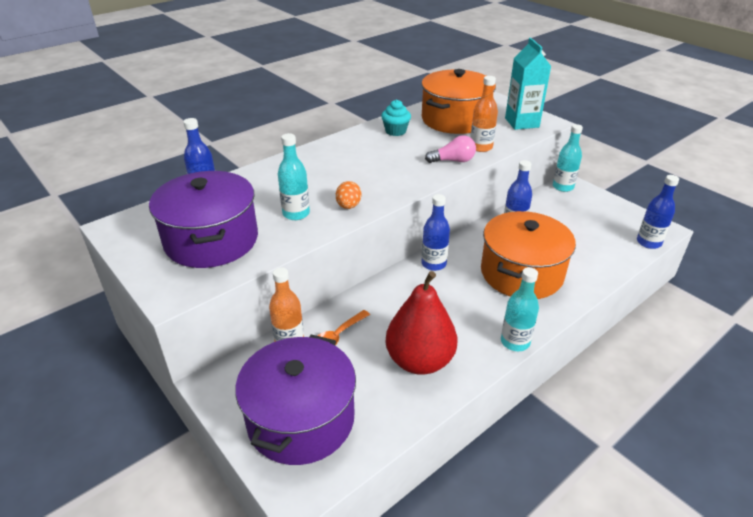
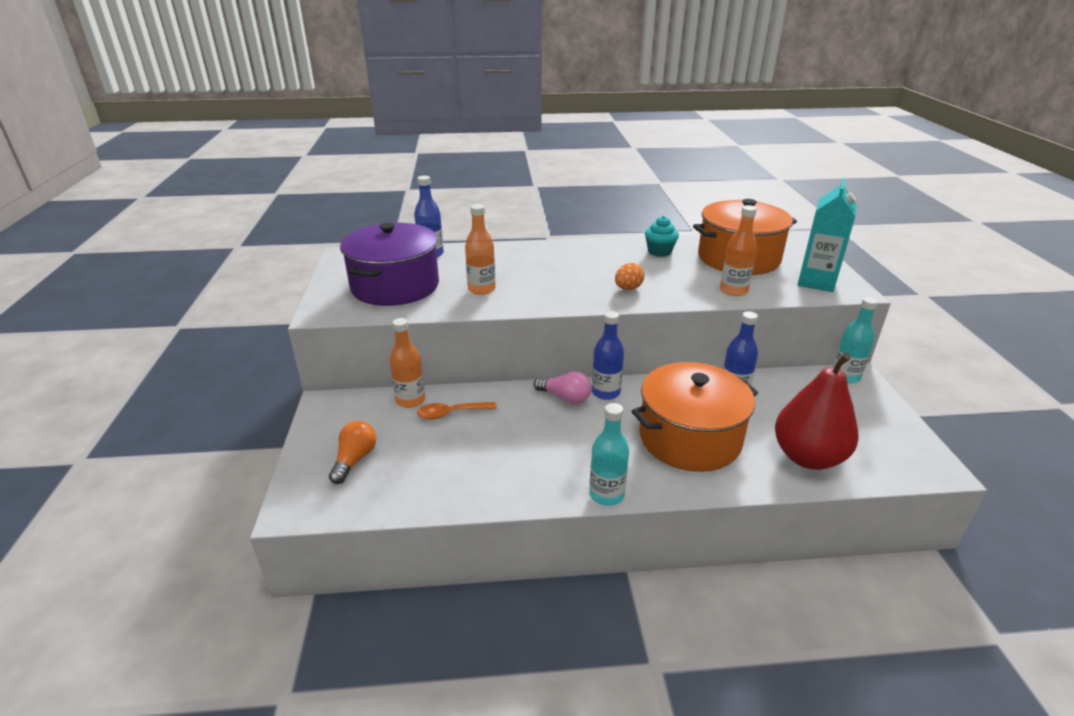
camera: 35 degrees right, 5 degrees down
purple pot [235,334,356,465] -> orange light bulb [329,421,376,484]
turquoise bottle [278,133,310,220] -> orange bottle [465,204,496,295]
orange egg [336,181,361,209] -> orange egg moved to [615,263,645,290]
red pear [386,271,457,375] -> red pear moved to [775,353,859,470]
pink light bulb [425,135,476,163] -> pink light bulb moved to [534,372,591,404]
blue bottle [637,175,679,249] -> none

